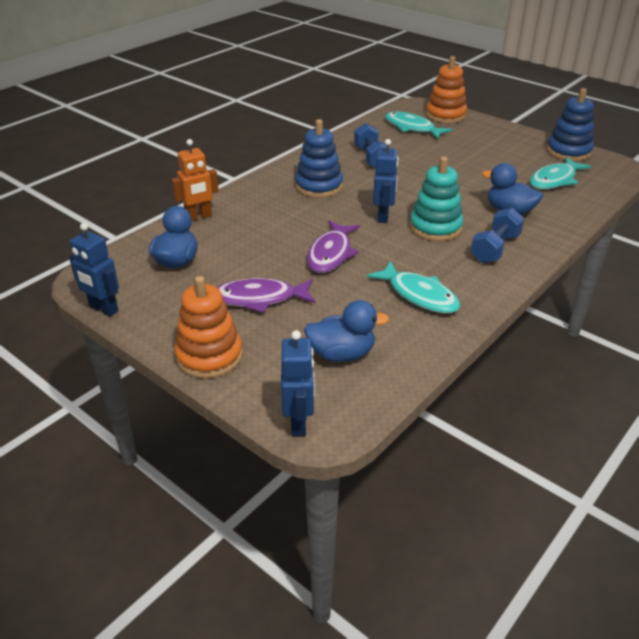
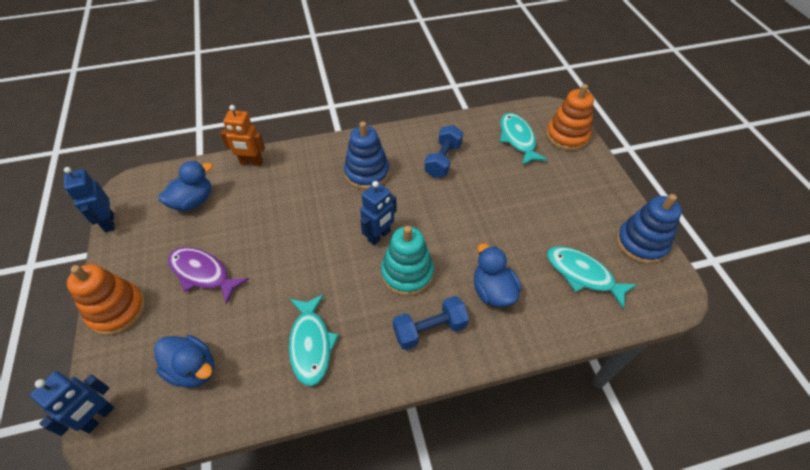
camera: 35 degrees right, 15 degrees up
purple fish [307,221,360,273] -> none
turquoise fish [530,157,591,189] -> turquoise fish turned 45 degrees clockwise [547,246,637,309]

